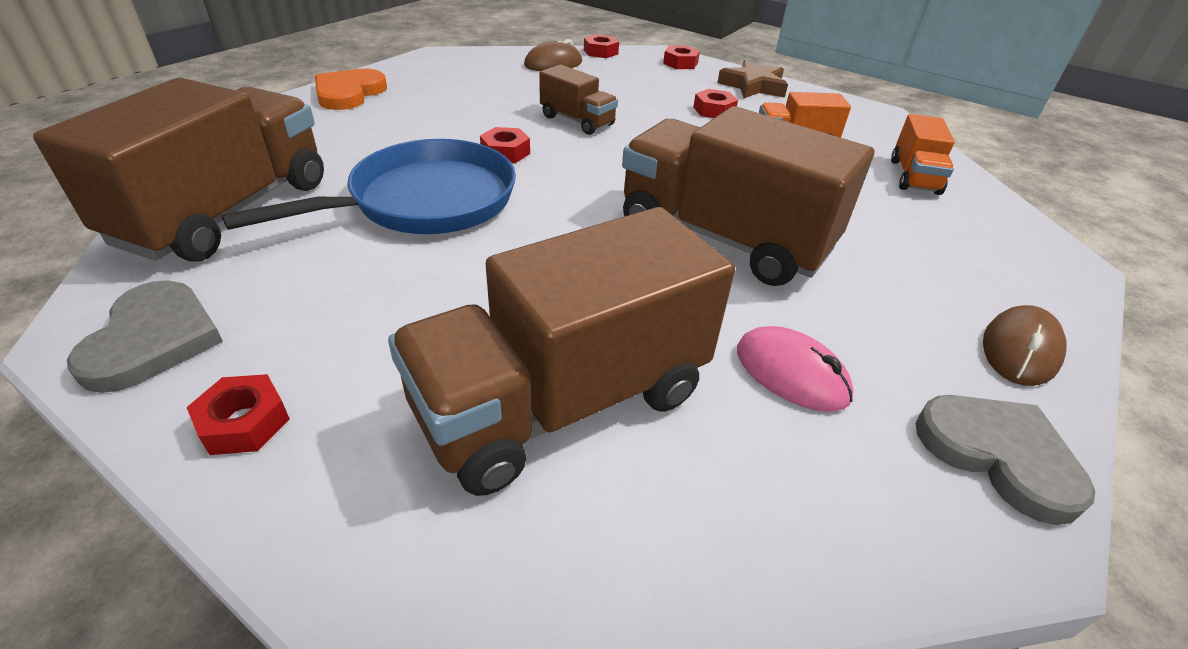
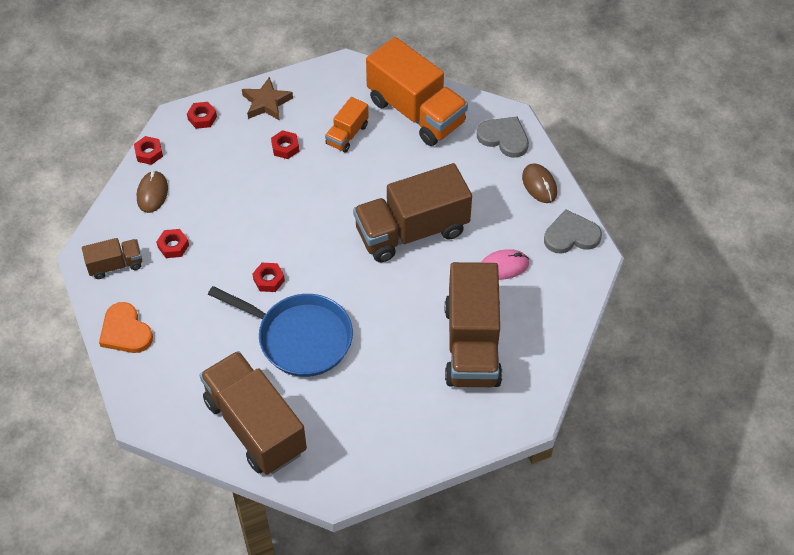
camera: 55 degrees left, 15 degrees up
grey heart [67,280,223,393] -> grey heart moved to [477,116,529,158]
red nut [186,374,290,455] -> red nut moved to [156,229,189,258]
blue pan [222,139,516,234] -> blue pan turned 120 degrees clockwise [208,286,353,377]
brown truck [539,64,618,135] -> brown truck moved to [82,238,142,279]
orange truck [891,114,955,195] -> orange truck [366,37,468,146], size x2.05

